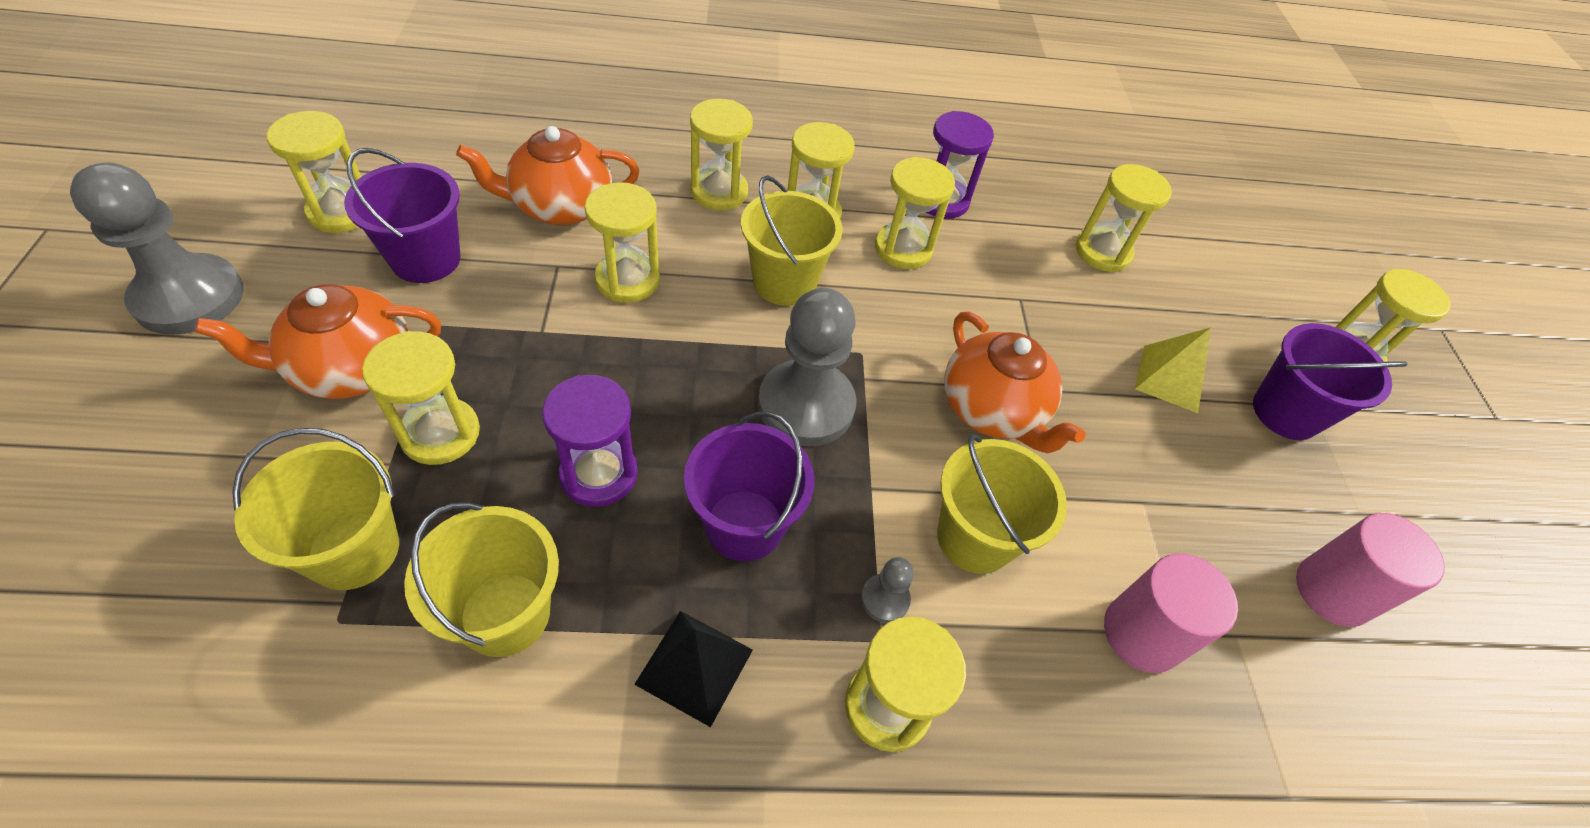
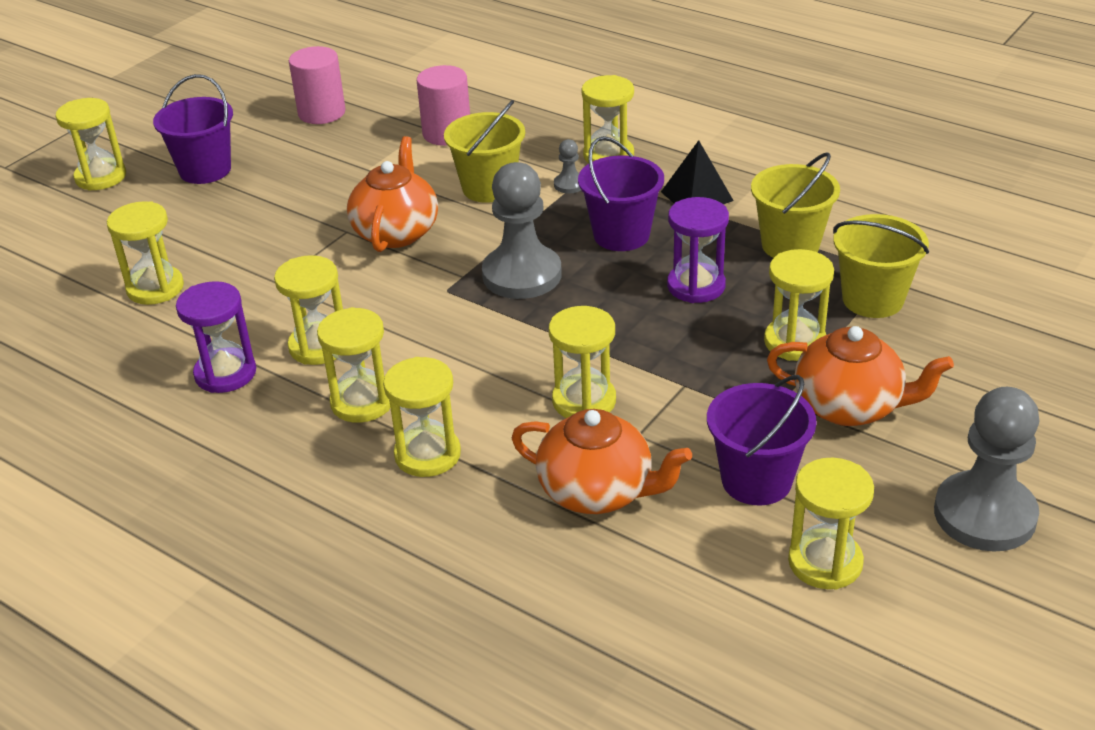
camera: 135 degrees left, 15 degrees down
yellow bucket [741,175,843,306] -> none
yellow pyramid [1135,327,1211,413] -> none

